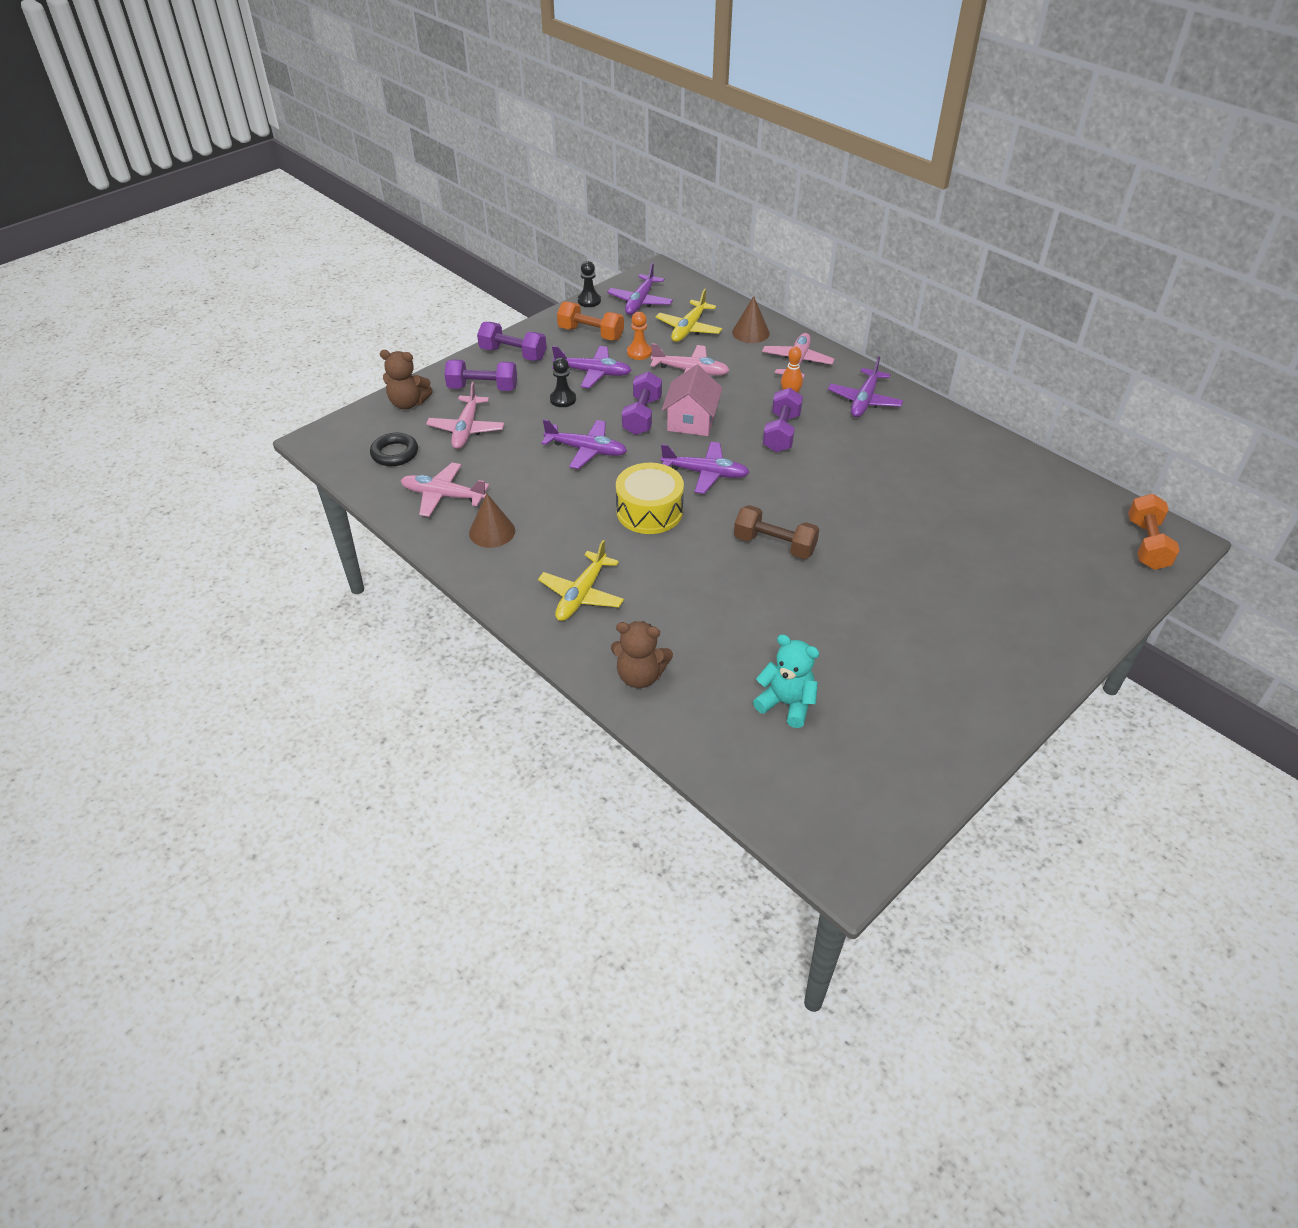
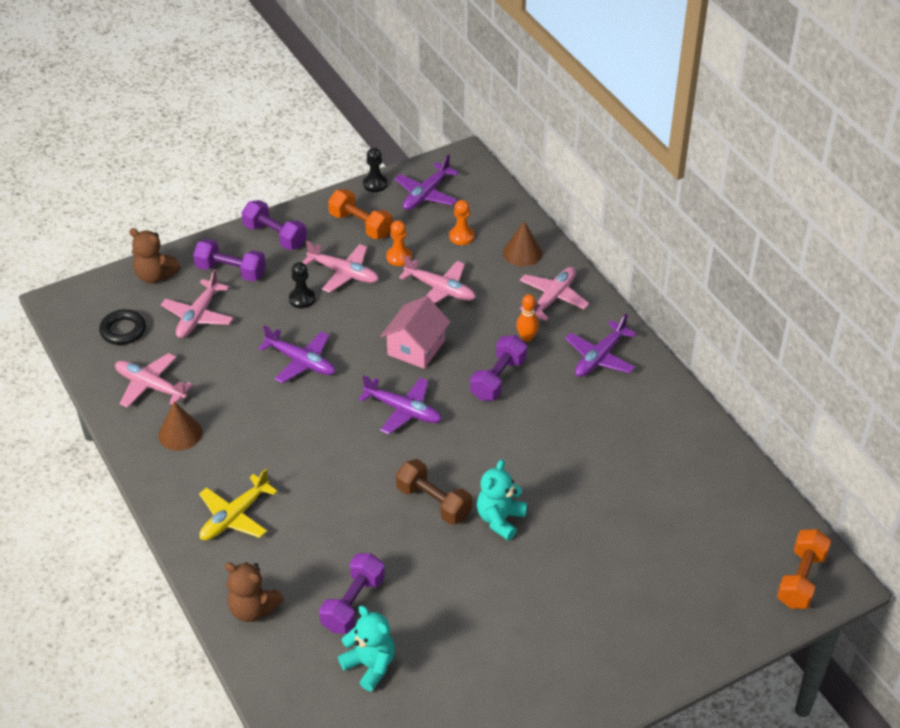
camera: 15 degrees right, 0 degrees up
purple plane [552,346,632,388] -> pink plane [302,241,379,293]
yellow drum [616,463,684,534] -> none
purple dumbbell [622,371,662,435] -> purple dumbbell moved to [319,553,385,634]
yellow plane [656,289,722,342] -> orange pawn [449,200,475,245]
none -> turquoise teddy bear [477,459,527,540]

